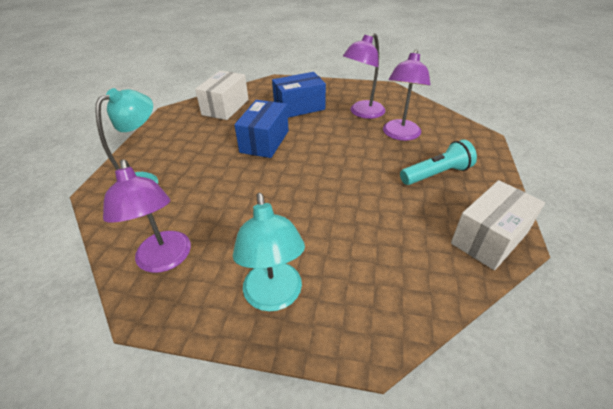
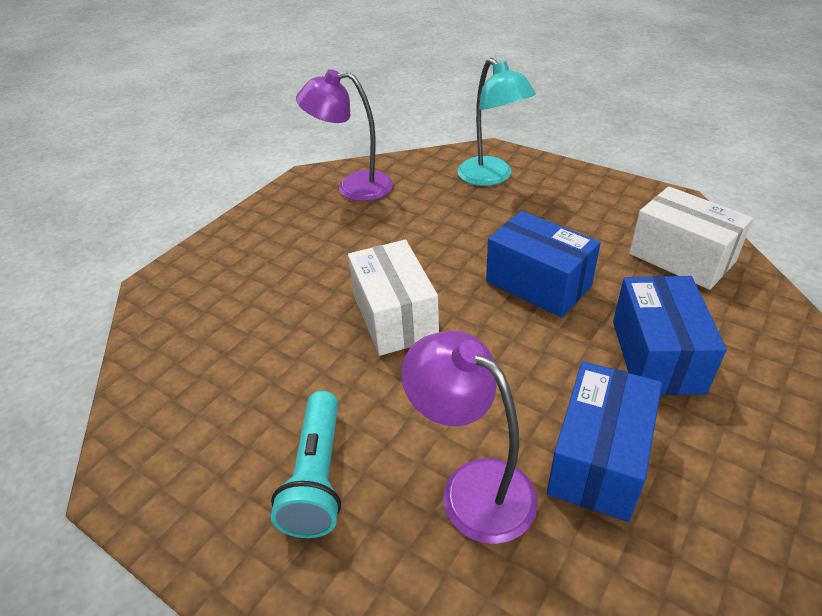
camera: 115 degrees right, 0 degrees up
turquoise lamp [233,193,305,312] -> none
purple lamp [343,33,385,119] -> blue box [547,361,662,522]
white box [451,180,545,270] -> white box moved to [348,240,439,356]

